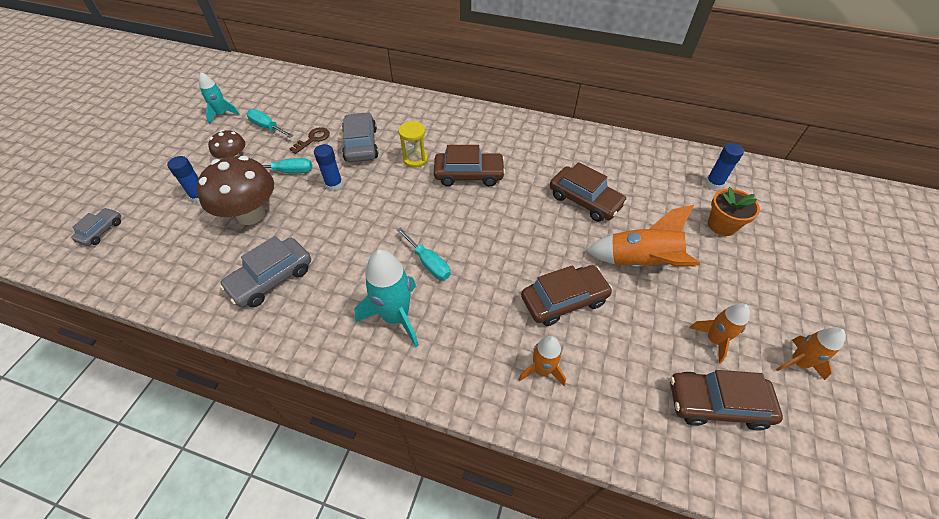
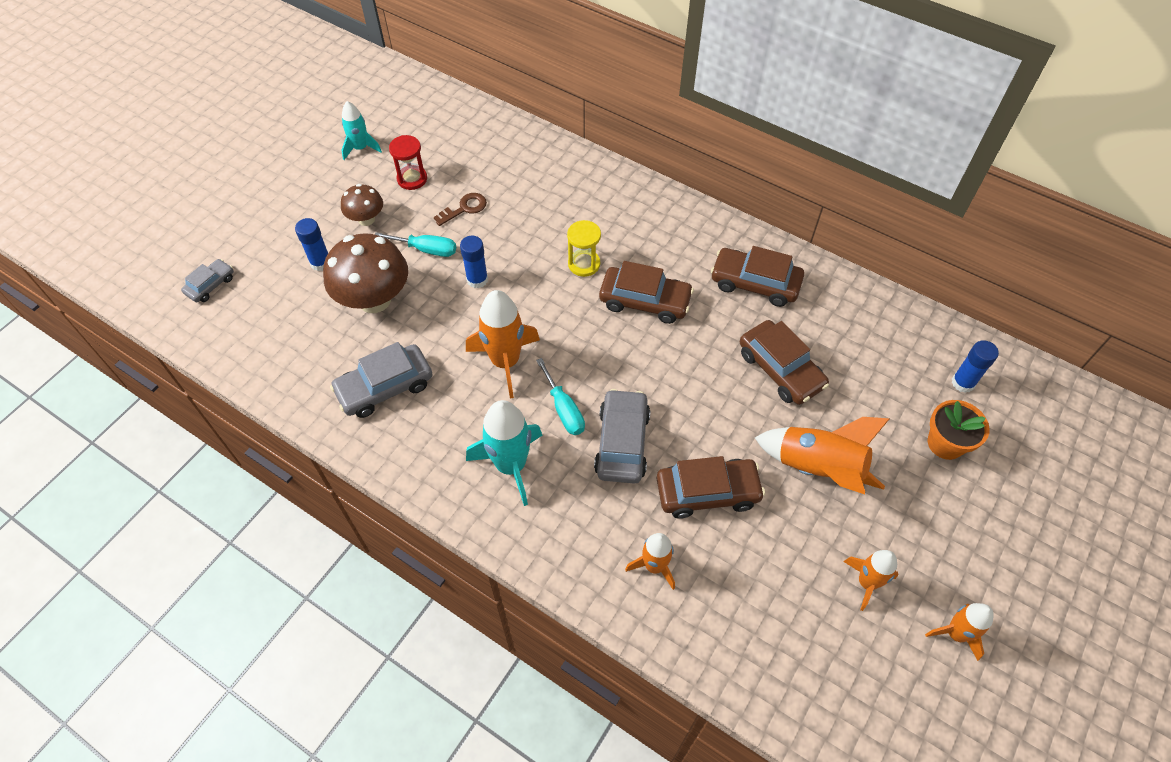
camera: 15 degrees right, 5 degrees up
turquoise screwdriver [247,109,293,138] -> red hourglass [389,135,427,190]
grey car [342,112,379,162] -> grey car moved to [594,389,650,484]
brown car [670,370,783,431] -> brown car moved to [711,246,804,307]
none -> orange rocket [466,290,540,398]

